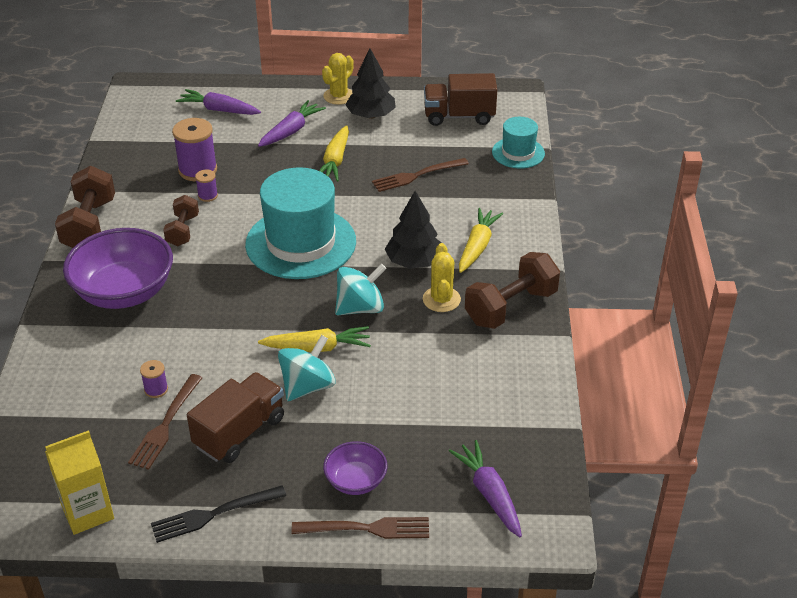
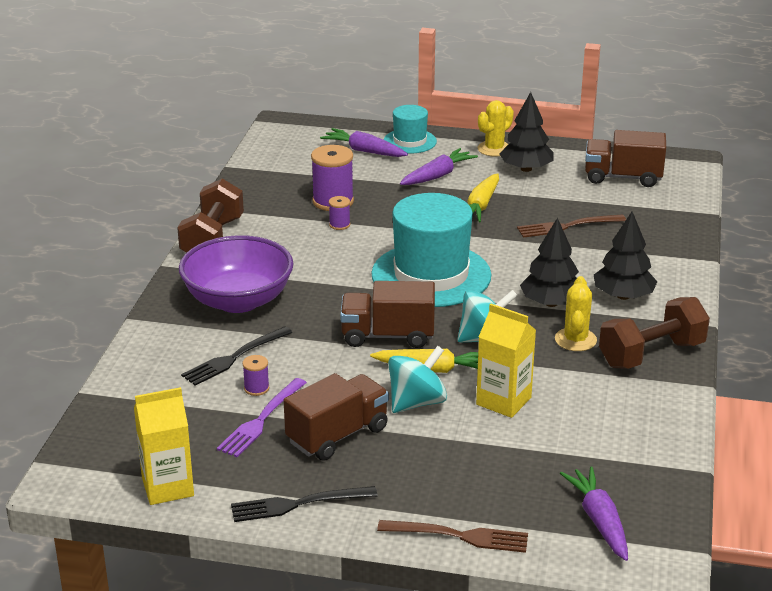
camera: 10 degrees right, 10 degrees down
brown fork [128,374,202,470] -> purple fork [217,378,307,457]
brown dumbbell [163,195,199,246] -> none
purple bowl [323,441,387,495] -> none
yellow carrot [459,208,503,273] -> black tree [594,211,657,300]
turquoise hat [492,117,545,169] -> turquoise hat moved to [384,105,437,154]
none -> black fork [181,326,292,386]
none -> brown truck [340,281,435,348]
none -> yellow carton [476,304,536,418]

